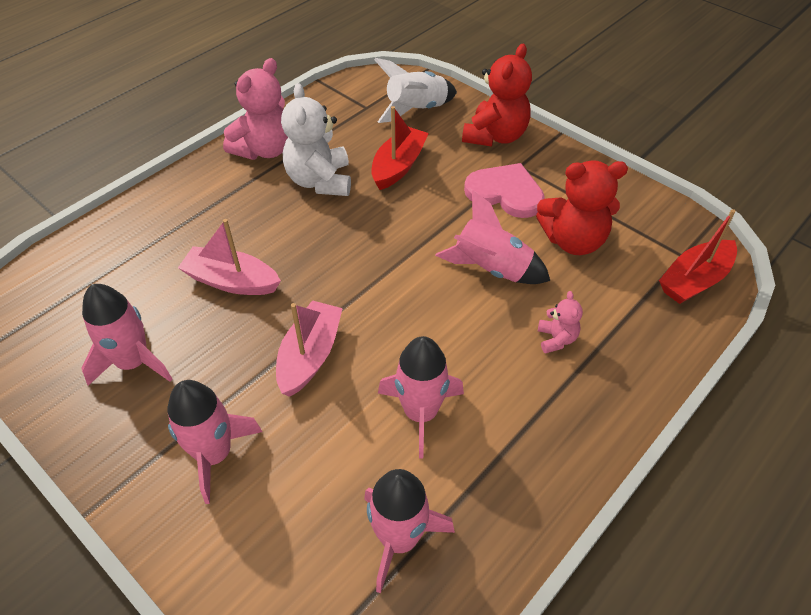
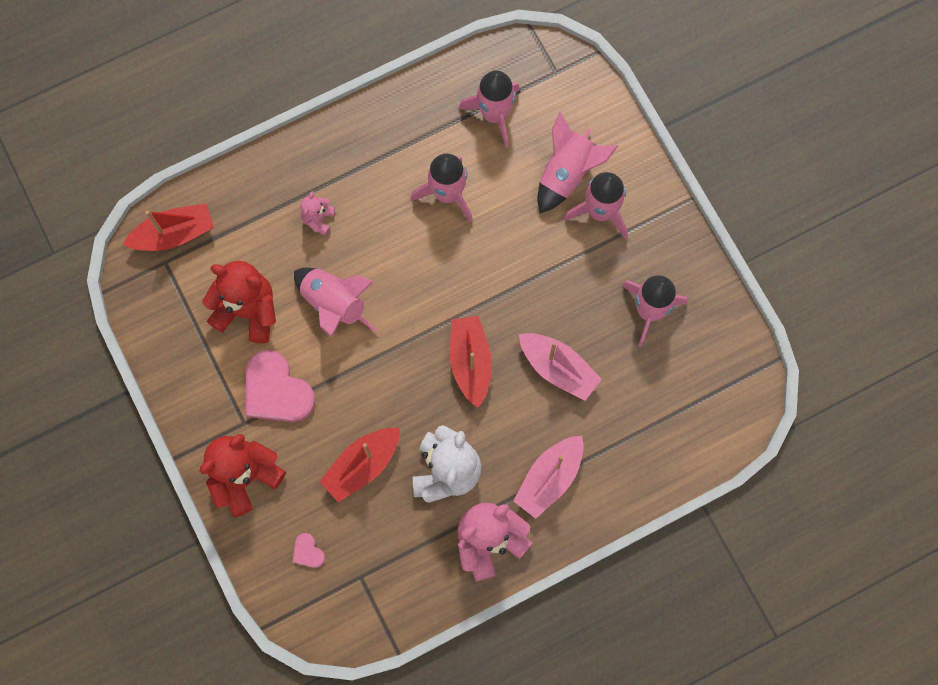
camera: 160 degrees left, 25 degrees up
pink boat [276,300,343,397] -> pink boat moved to [513,435,584,519]
white rocket [374,58,457,123] -> pink heart [293,533,325,568]
none -> red boat [450,316,492,408]
none -> pink rocket [537,112,618,213]

